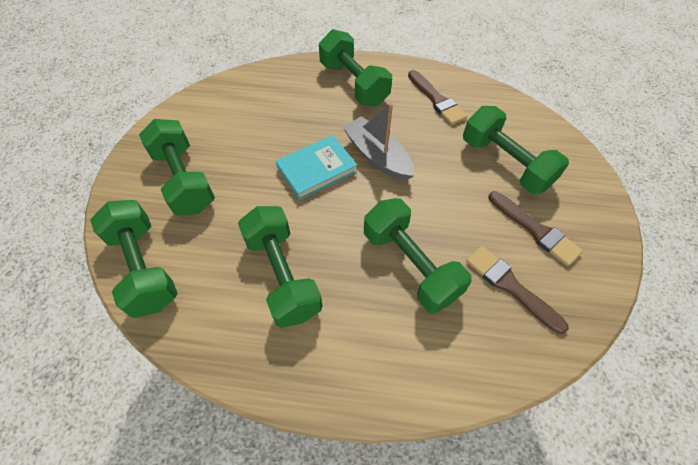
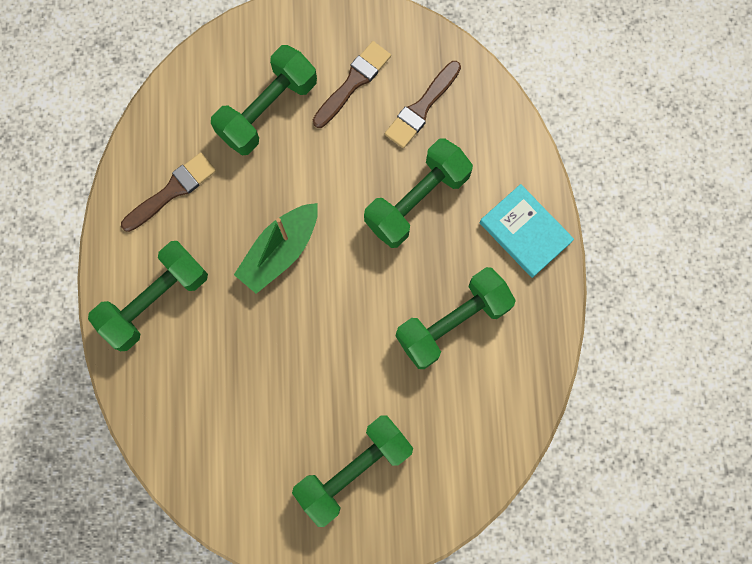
camera: 100 degrees left, 20 degrees up
green dumbbell [90,200,178,318] -> none
turquoise book [276,135,357,200] -> turquoise book moved to [480,184,574,278]
grey boat [342,103,414,181] -> green boat [234,203,318,294]

